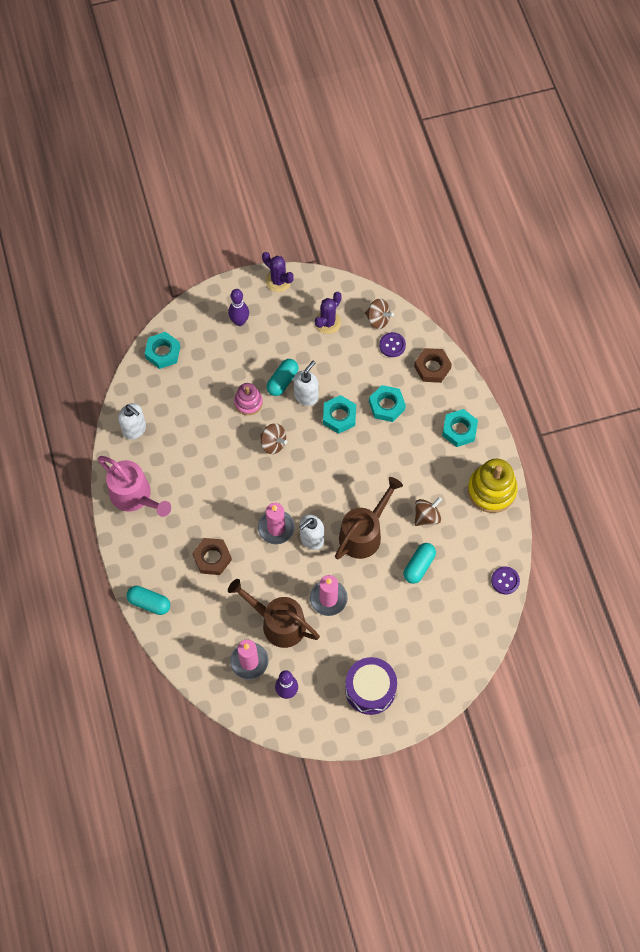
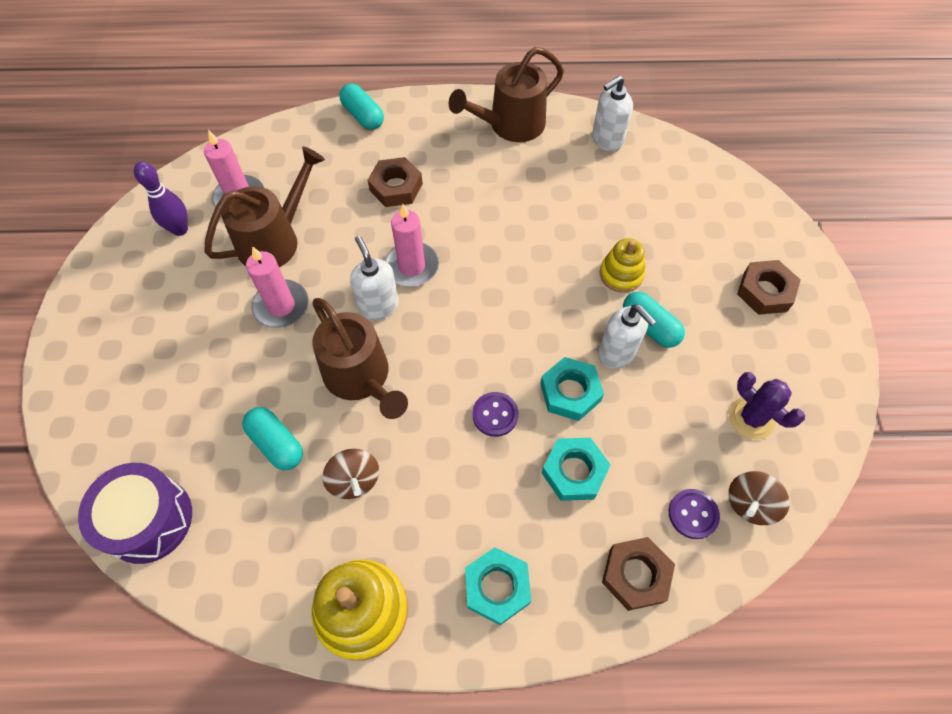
camera: 105 degrees right, 5 degrees down
pink watering can [98,456,171,517] -> brown watering can [449,47,564,142]
turquoise capsule [127,586,170,615] -> turquoise capsule turned 75 degrees counterclockwise [339,83,384,130]
turquoise nut [145,332,180,369] -> none
purple bowling pin [228,289,249,326] -> brown nut [737,260,801,315]
pink stacking toy [234,383,263,415] -> yellow stacking toy [600,238,645,293]
brown spinning top [260,423,287,454] -> none
purple cactus [262,252,294,292] -> none
purple drum [345,657,397,715] -> purple drum moved to [78,463,192,564]
purple button [491,567,520,594] -> purple button moved to [473,392,518,437]

